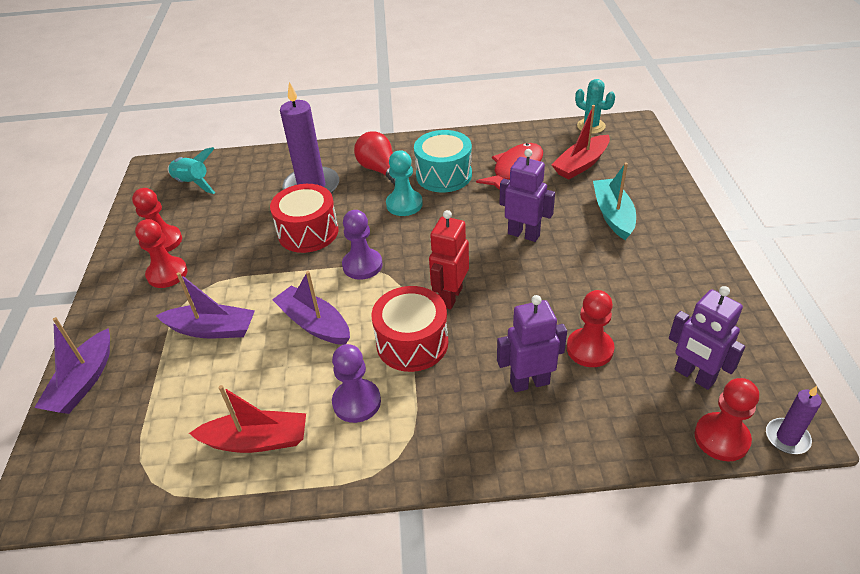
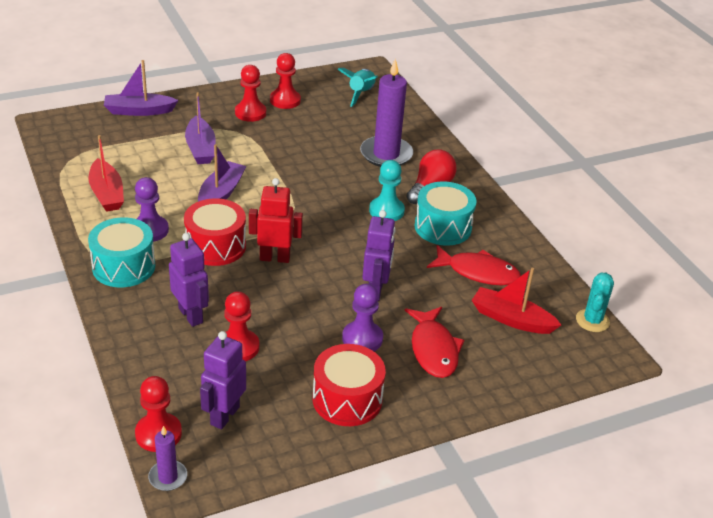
camera: 65 degrees right, 5 degrees down
red drum [270,184,339,253] -> red drum moved to [313,344,386,426]
purple pawn [342,210,382,280] -> purple pawn moved to [342,284,383,351]
turquoise boat [593,163,636,240] -> red fish [405,307,464,378]
none -> turquoise drum [88,217,155,287]

